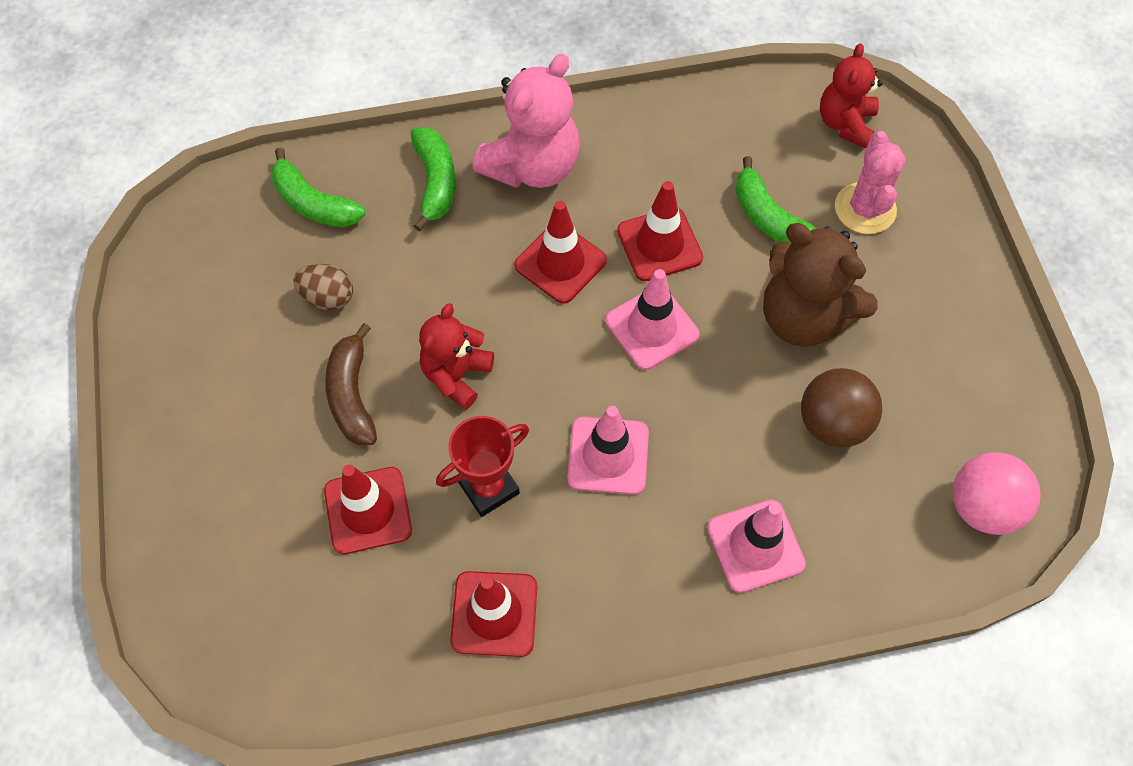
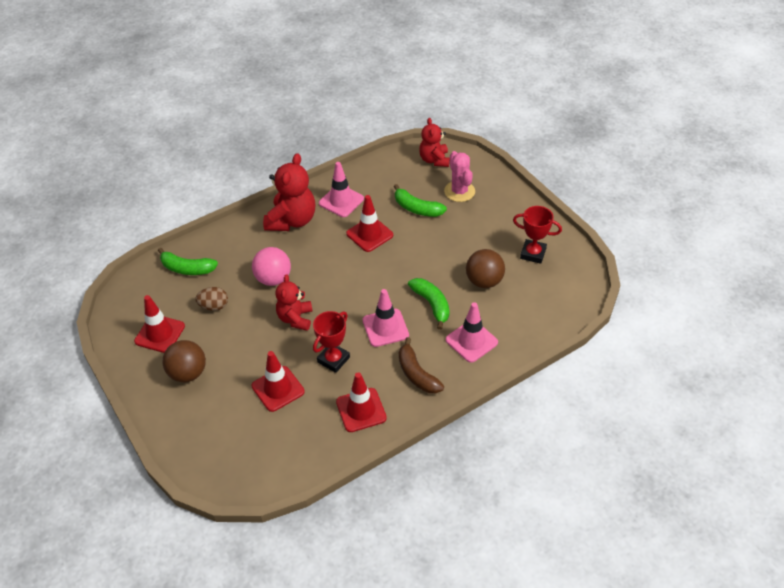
camera: 20 degrees left, 15 degrees down
brown banana [325,323,377,445] -> brown banana moved to [399,337,444,394]
green banana [410,127,456,231] -> green banana moved to [408,278,450,330]
pink teddy bear [473,53,580,188] -> red teddy bear [263,153,315,231]
red traffic cone [514,201,607,304] -> red traffic cone moved to [134,295,185,353]
pink traffic cone [605,269,700,370] -> pink traffic cone moved to [319,162,364,217]
brown teddy bear [763,223,878,347] -> none
pink ball [953,452,1041,535] -> pink ball moved to [252,247,291,286]
none -> brown ball [162,340,206,382]
none -> red trophy [513,206,562,264]

